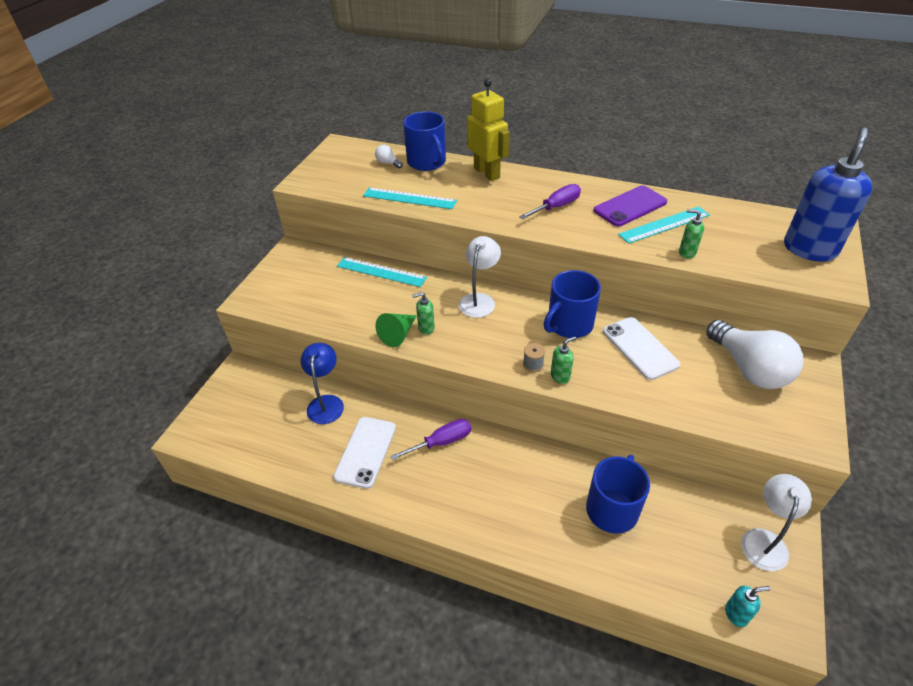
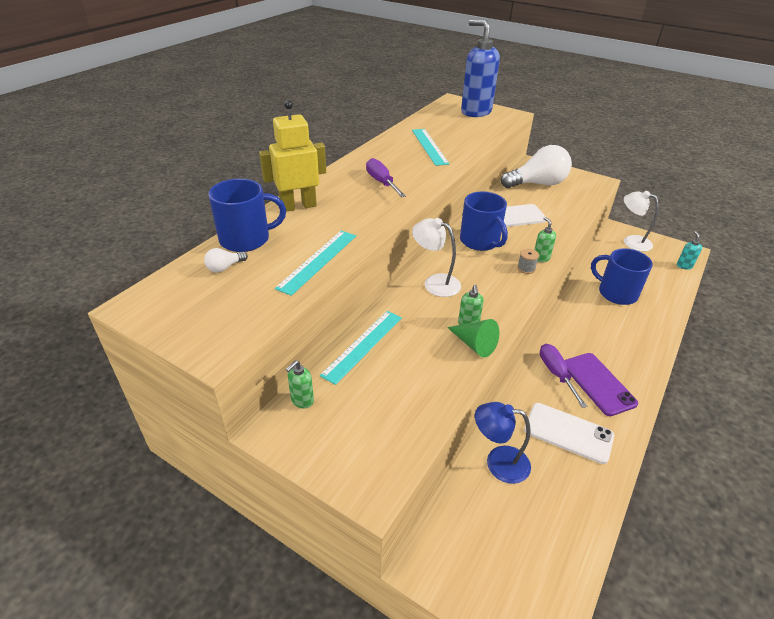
camera: 80 degrees left, 5 degrees down
purple phone [593,185,667,227] -> purple phone moved to [565,353,638,416]
green soap dispenser [679,209,704,258] -> green soap dispenser moved to [286,360,314,408]

